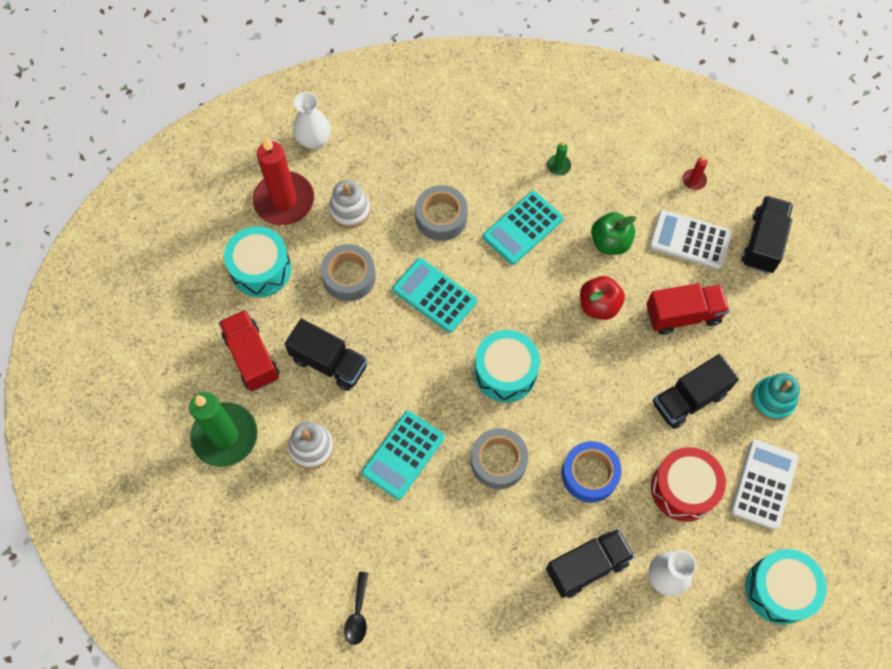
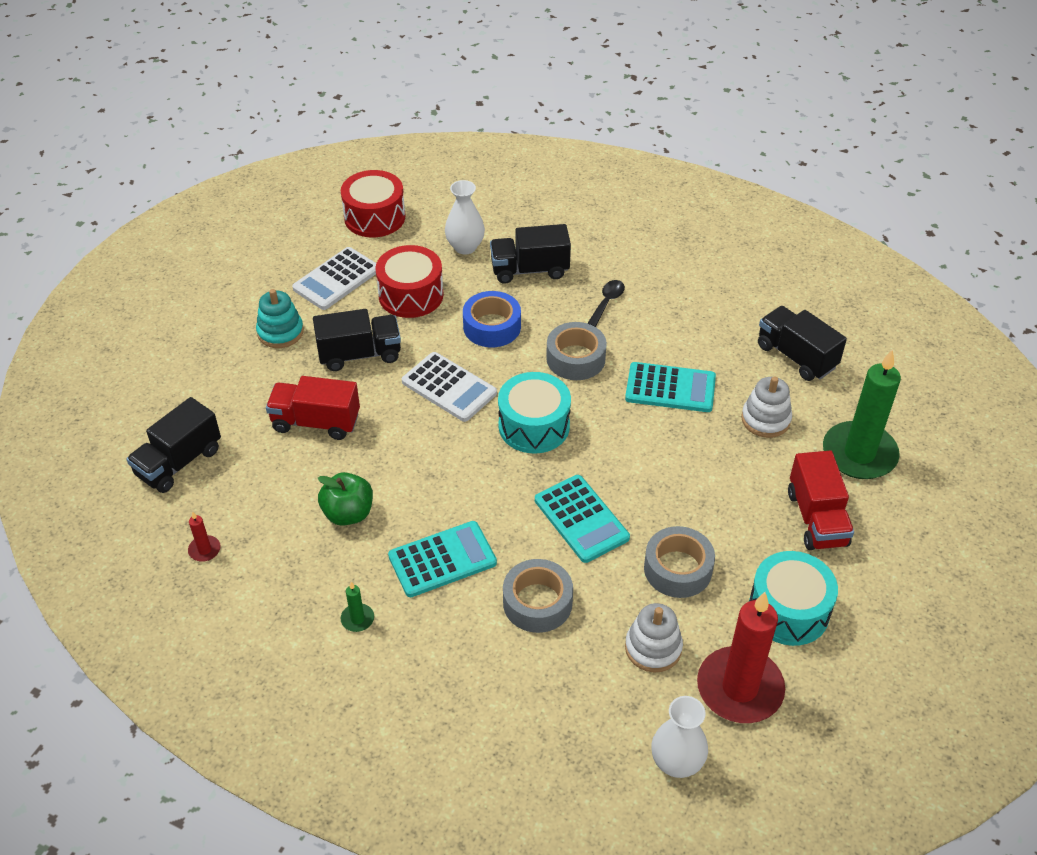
camera: 160 degrees left, 20 degrees down
black truck [285,318,368,391] -> black truck moved to [758,306,847,381]
black spoon [344,572,368,645] -> black spoon moved to [587,280,625,327]
turquoise calculator [362,411,444,500] -> turquoise calculator turned 45 degrees clockwise [625,362,716,412]
red apple [580,276,625,320] -> none
white calculator [649,210,732,270] -> white calculator moved to [402,352,497,422]
turquoise drum [745,549,827,625] -> red drum [341,170,405,237]

